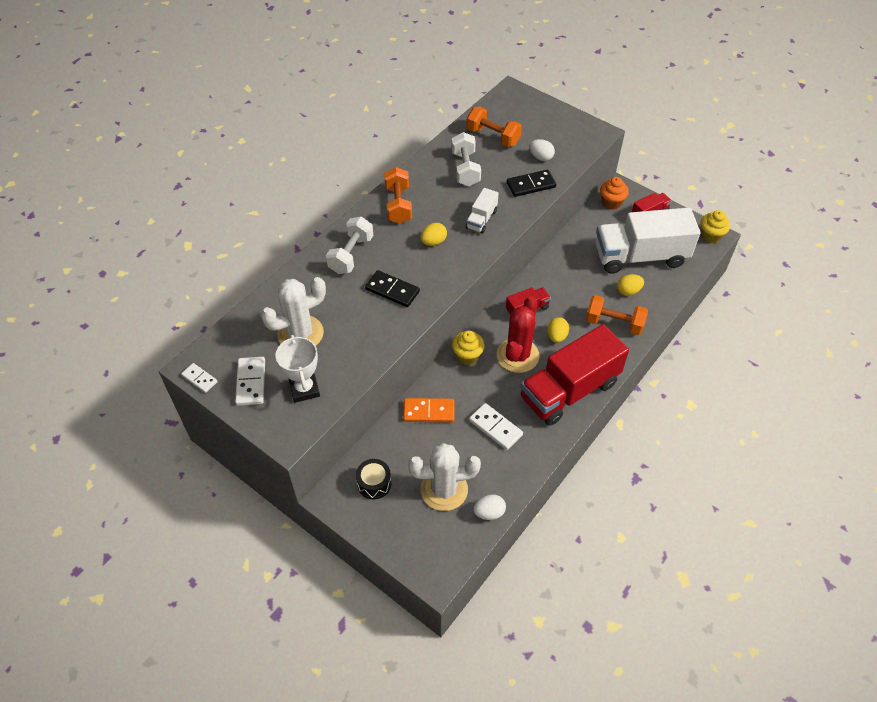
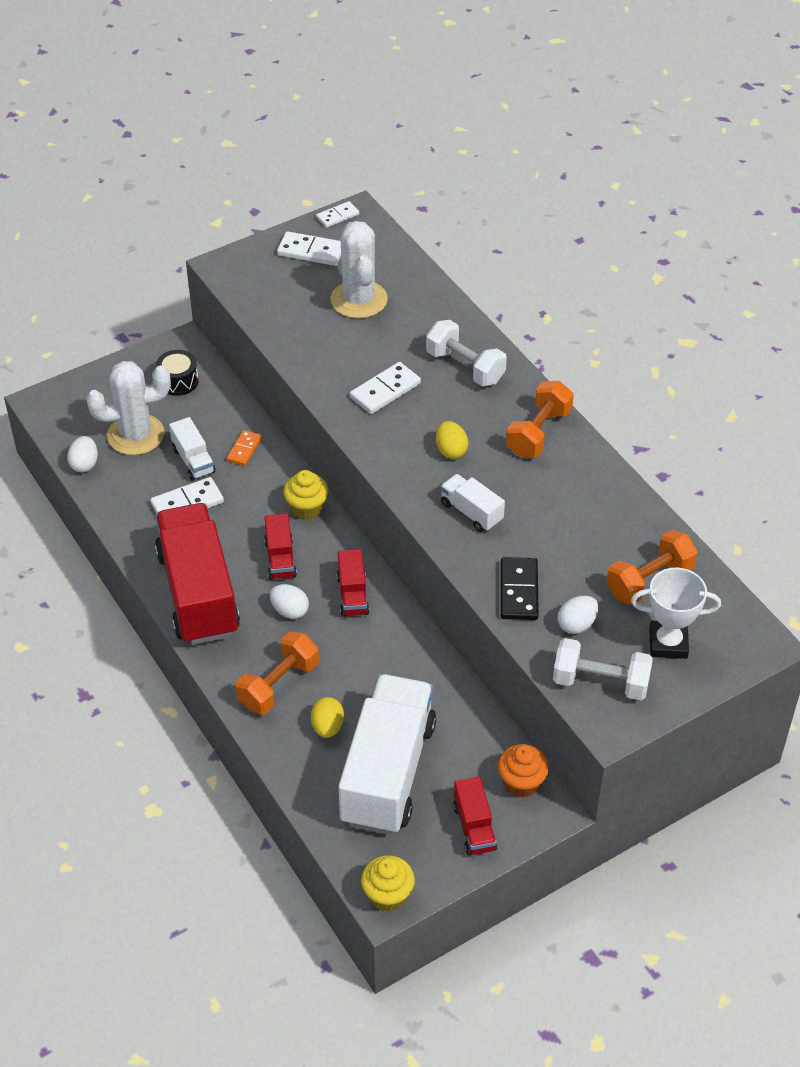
camera: 110 degrees right, 5 degrees down
white trophy [275,335,320,403] -> white trophy moved to [631,568,721,659]
black domino [365,270,420,307] -> white domino [350,362,421,414]
orange dumbbell [384,167,412,224] -> orange dumbbell turned 75 degrees counterclockwise [506,381,574,457]
orange domino [403,398,454,422] -> orange domino [227,430,262,466], size x0.65
white cactus [408,443,481,511] -> white cactus turned 60 degrees clockwise [86,361,171,455]
white dumbbell [451,132,481,186] -> white dumbbell moved to [553,638,653,700]
red cactus [497,296,540,373] -> red truck [264,514,297,580]
yellow egg [547,317,569,343] -> white egg [270,584,309,619]
none -> white truck [169,417,215,481]

